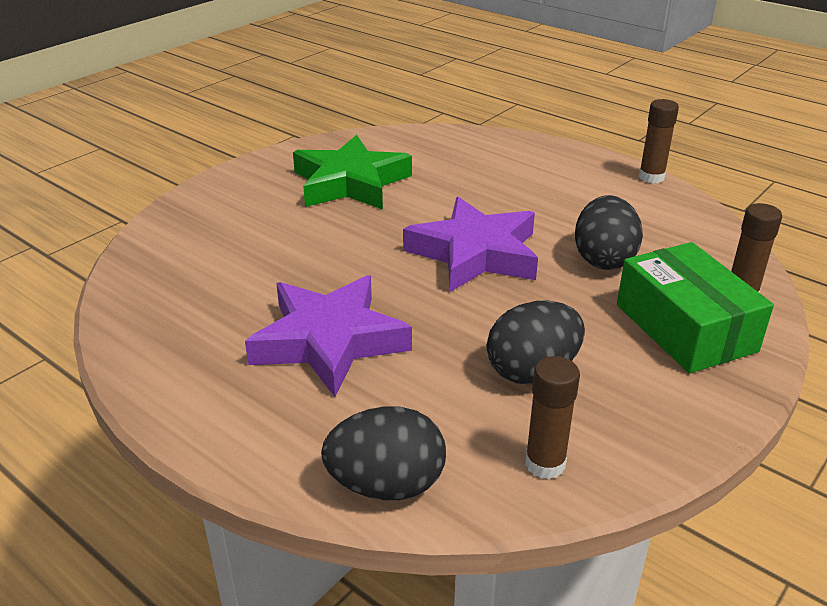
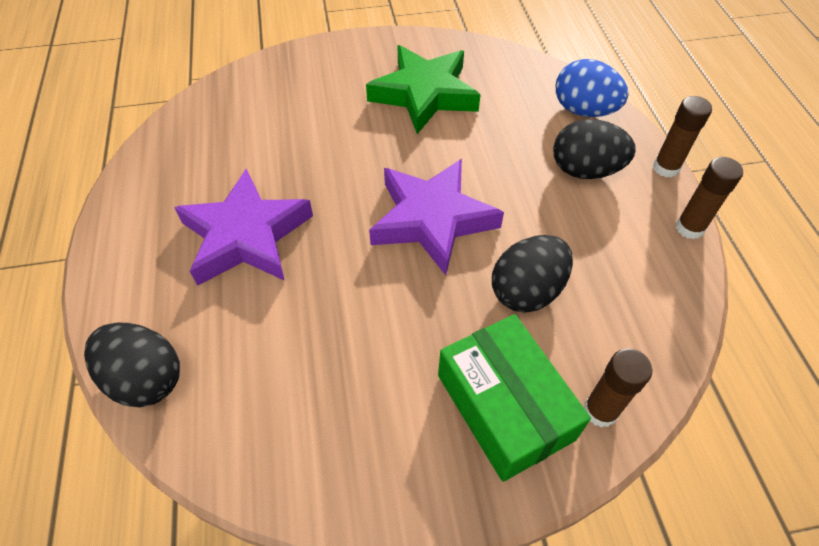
camera: 40 degrees right, 20 degrees up
black egg [487,300,585,384] -> black egg moved to [553,119,636,179]
brown glue stick [525,356,580,479] -> brown glue stick moved to [653,96,712,177]
green box [617,242,774,373] -> green box turned 45 degrees counterclockwise [438,314,591,482]
none -> blue egg [556,59,629,117]

